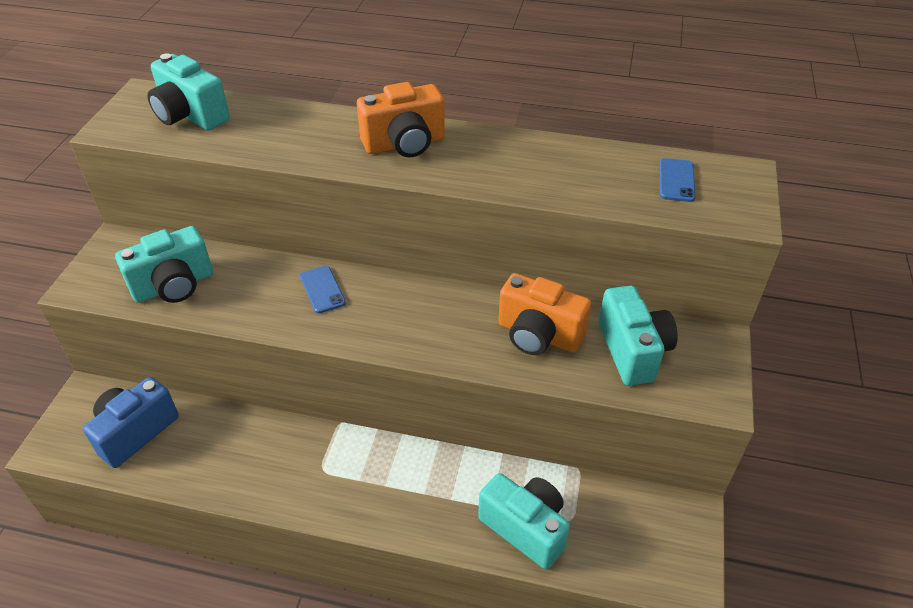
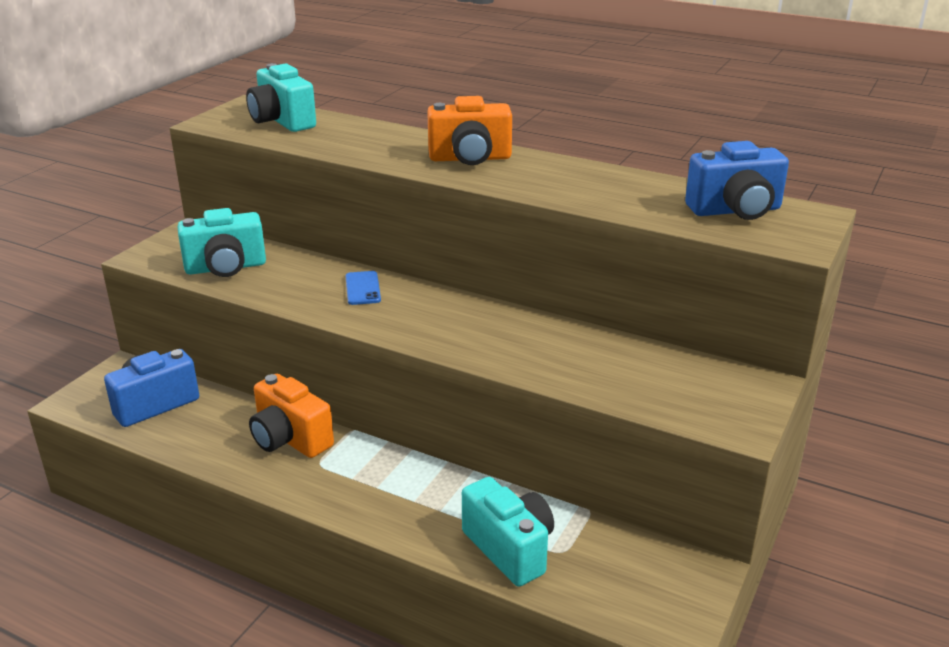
camera: 15 degrees right, 15 degrees down
orange camera [498,273,592,355] -> orange camera moved to [249,374,334,458]
turquoise camera [599,286,678,386] -> none
blue phone [659,158,696,202] -> blue camera [685,141,789,220]

